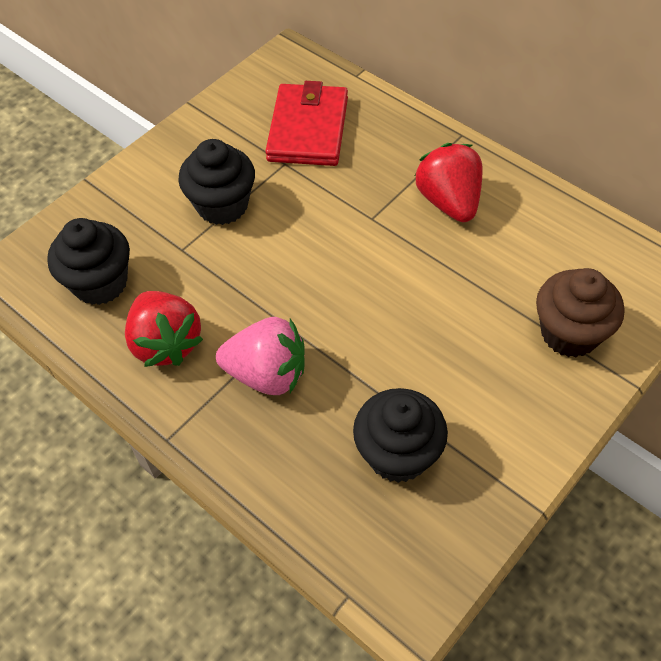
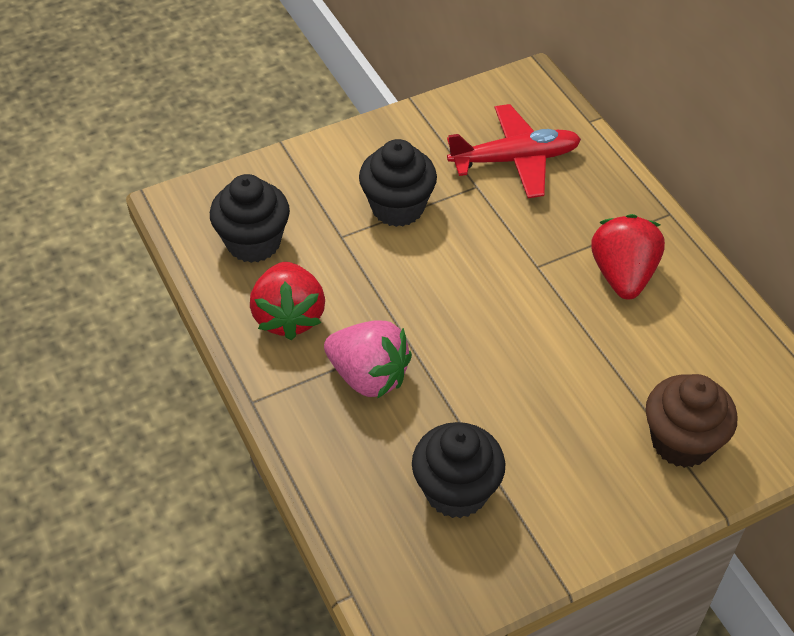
camera: 20 degrees right, 5 degrees down
red wallet [265,81,348,166] -> red plane [447,104,581,198]

